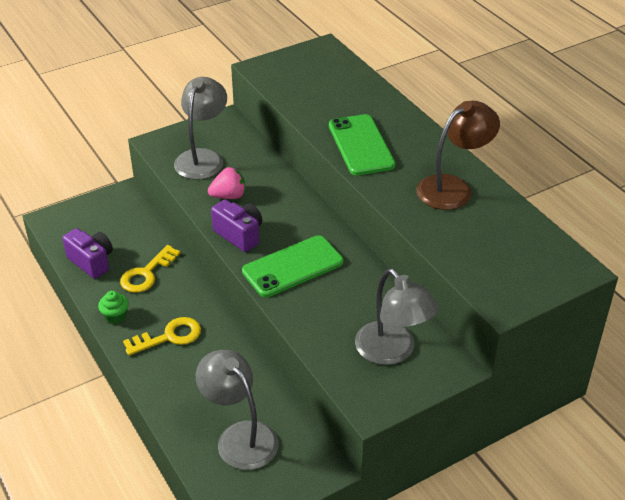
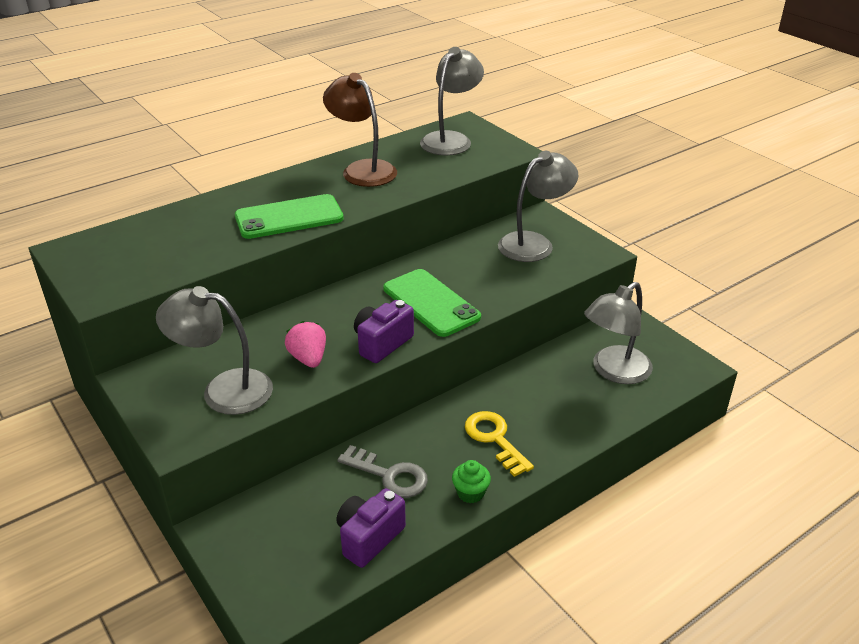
camera: 95 degrees left, 5 degrees down
yellow key [120,245,180,293] -> grey key [338,445,428,498]
none -> grey lamp [420,47,484,156]

